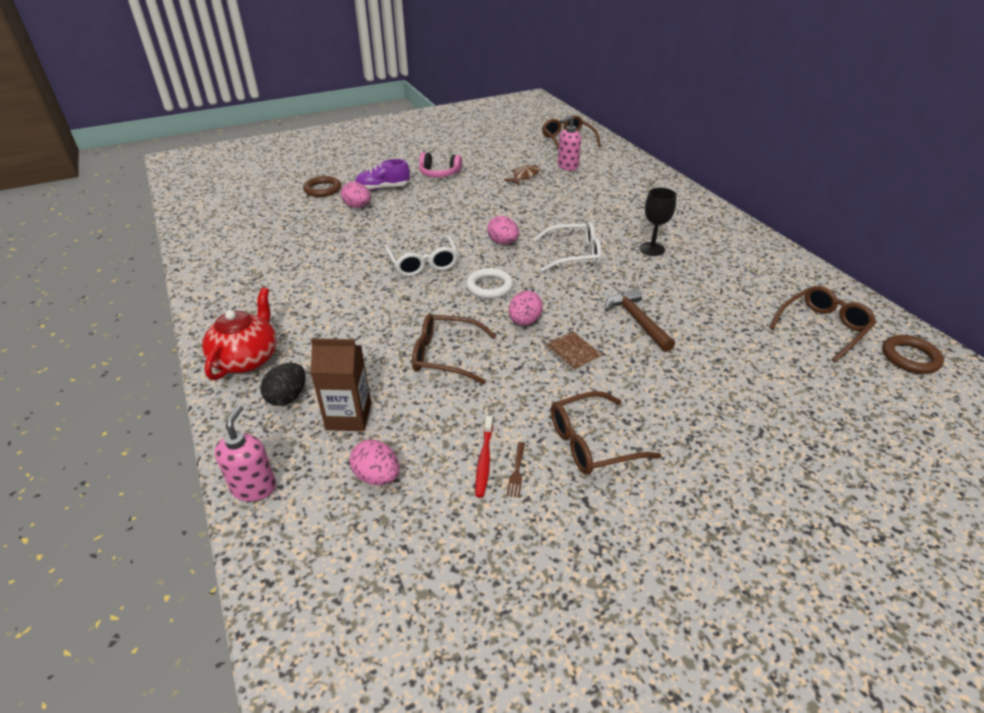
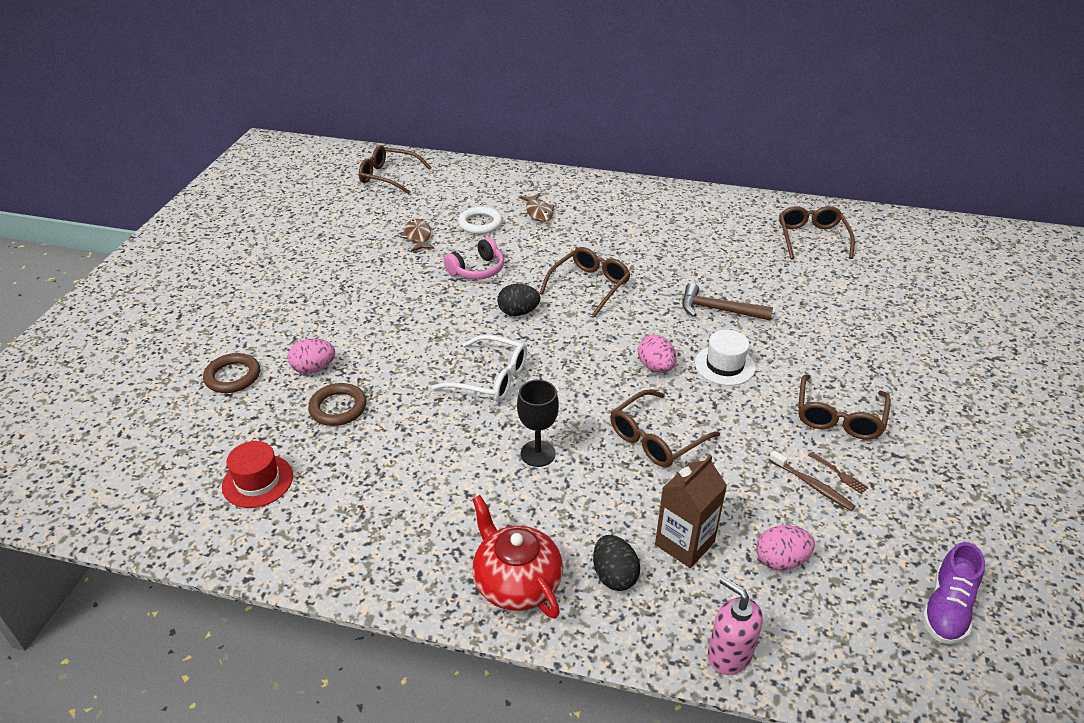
camera: 50 degrees left, 0 degrees up
purple shoe [355,159,410,190] -> purple shoe moved to [922,542,985,644]
pink headphones [419,152,462,178] -> pink headphones moved to [444,237,504,279]
white ring [466,268,513,299] -> white ring moved to [458,207,502,234]
red toothbrush [476,415,493,498] -> brown toothbrush [769,450,855,511]
pink egg [487,216,519,244] -> black egg [498,284,540,316]
white glasses [534,222,601,272] -> brown glasses [540,247,631,317]
brown notebook [545,331,603,372] -> white hat [695,330,756,385]
pink soap dispenser [558,116,581,171] -> none
black goblet [639,188,677,256] -> black goblet moved to [517,380,559,467]
brown ring [882,335,944,374] -> brown ring moved to [308,383,367,426]
none -> red hat [222,441,293,508]
none -> brown fish [519,193,555,222]

